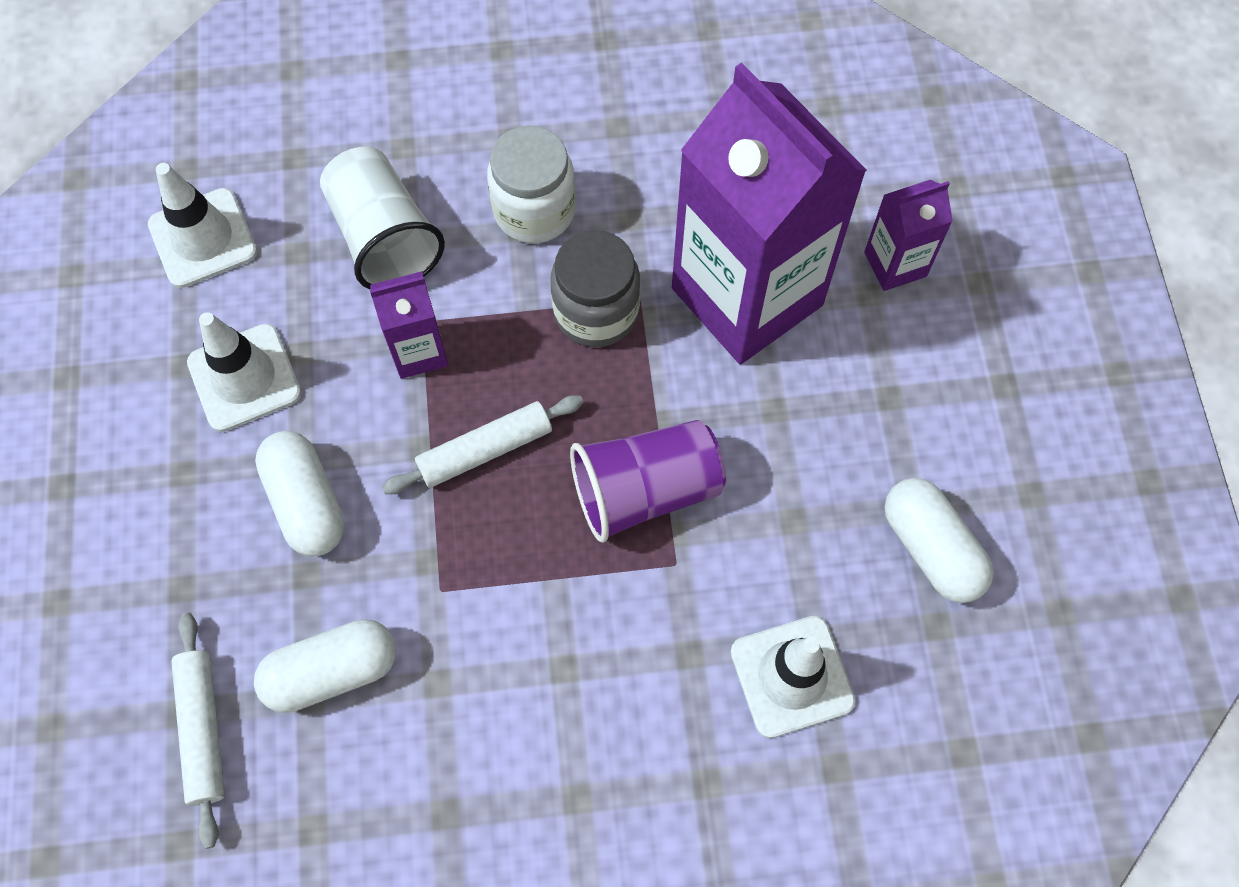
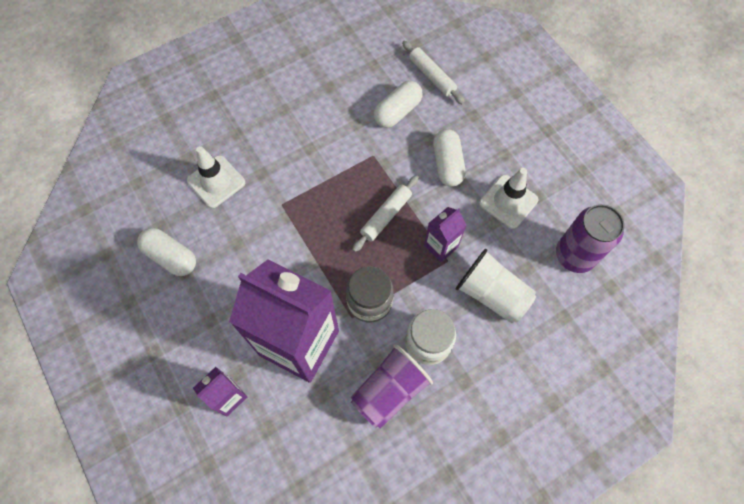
camera: 155 degrees right, 0 degrees up
white traffic cone [148,163,257,288] -> purple can [556,204,624,273]
white capsule [255,431,345,556] -> white capsule turned 45 degrees clockwise [433,129,466,187]
purple cup [570,420,726,543] -> purple cup moved to [351,345,433,429]

